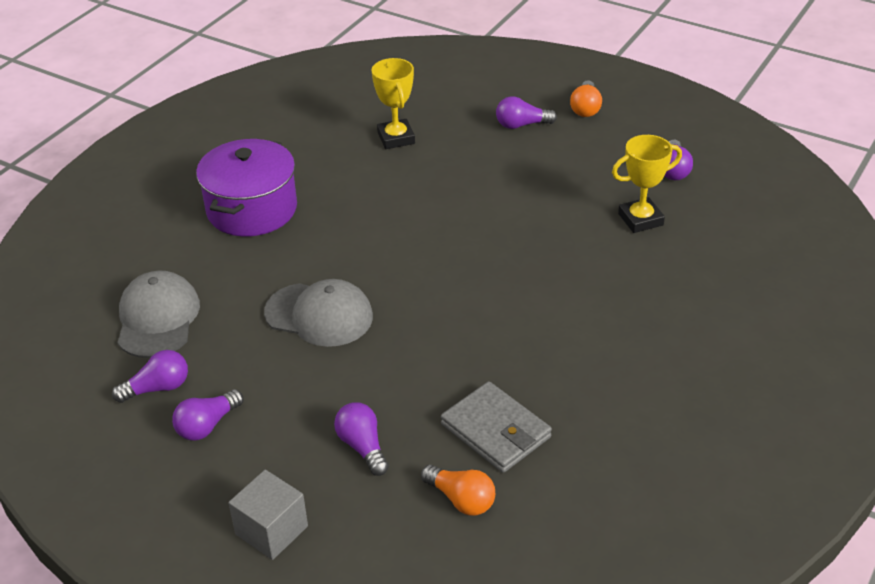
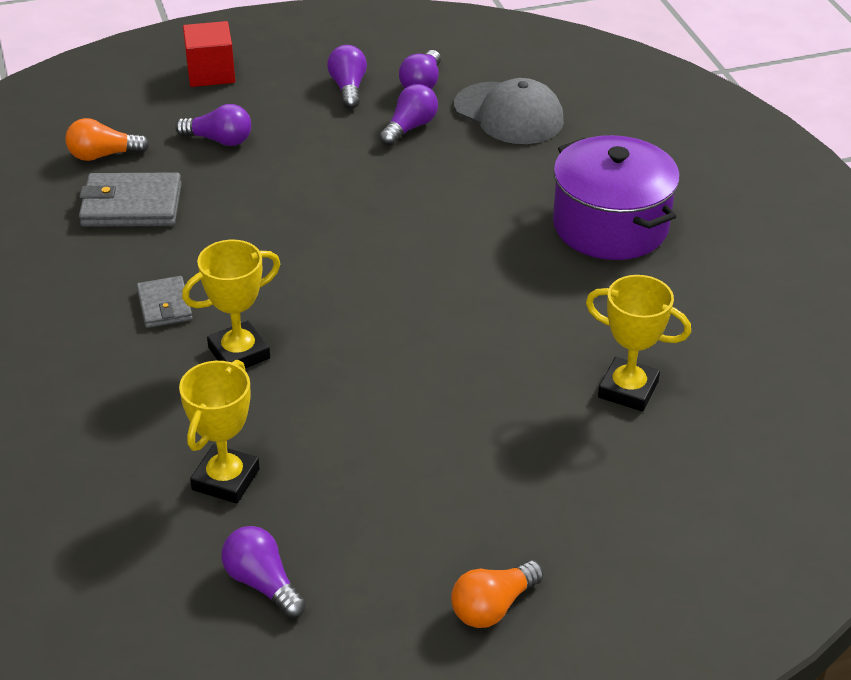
camera: 130 degrees right, 0 degrees up
grey cube [228,469,308,560] -> red cube [183,21,235,87]
grey cap [264,279,373,347] -> none
purple light bulb [496,96,557,129] -> purple light bulb moved to [379,84,438,146]
orange light bulb [570,80,602,117] -> orange light bulb turned 90 degrees counterclockwise [451,560,544,628]
none -> grey wallet [136,276,192,328]
none -> yellow trophy [182,240,280,368]

